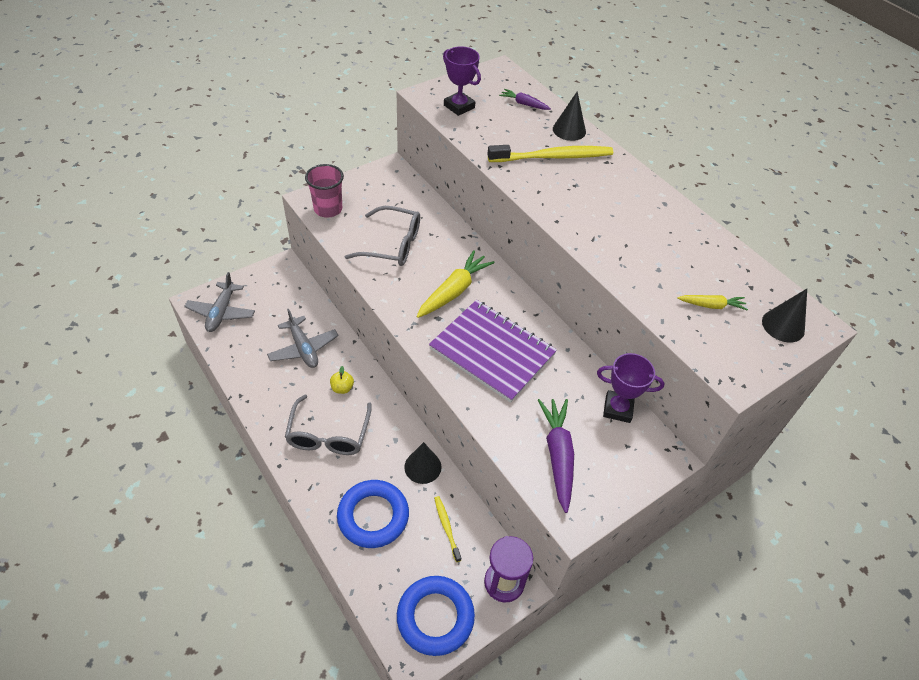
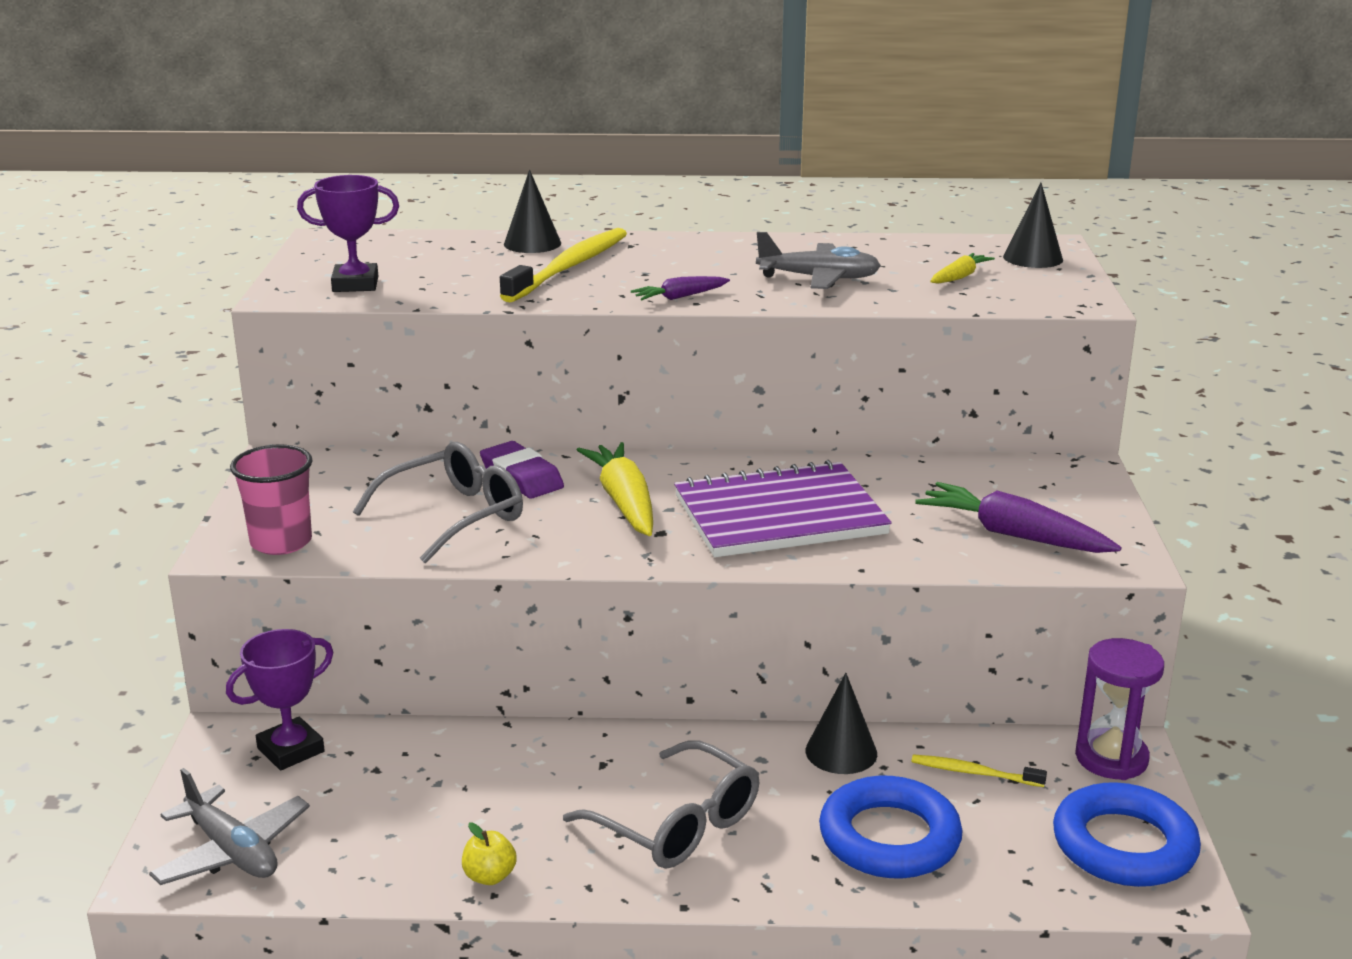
camera: 50 degrees left, 25 degrees down
grey plane [267,309,339,368] -> grey plane moved to [756,232,881,289]
yellow apple [330,366,354,394] -> yellow apple moved to [462,823,517,885]
purple carrot [499,89,551,110] -> purple carrot moved to [631,276,730,300]
purple trophy [597,353,664,423] -> purple trophy moved to [226,629,334,770]
none -> purple eraser [480,441,564,498]

